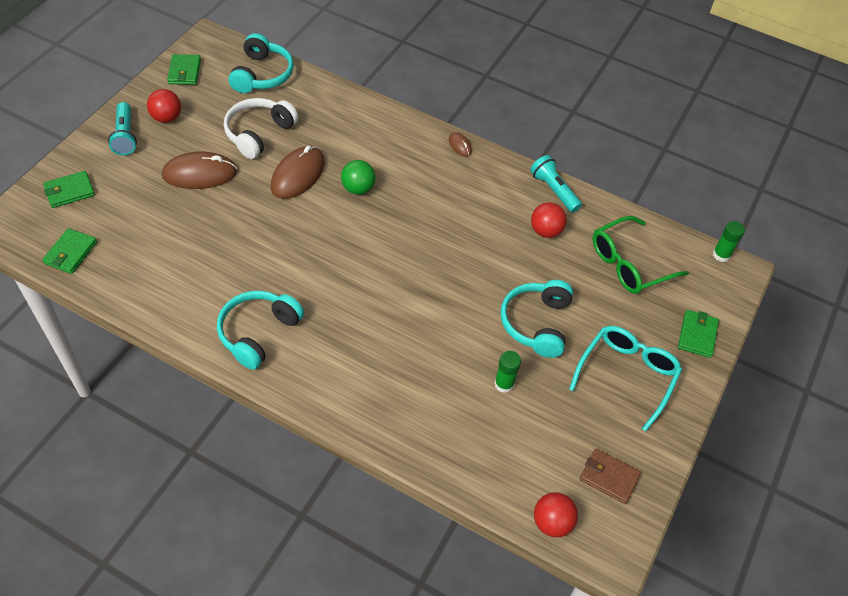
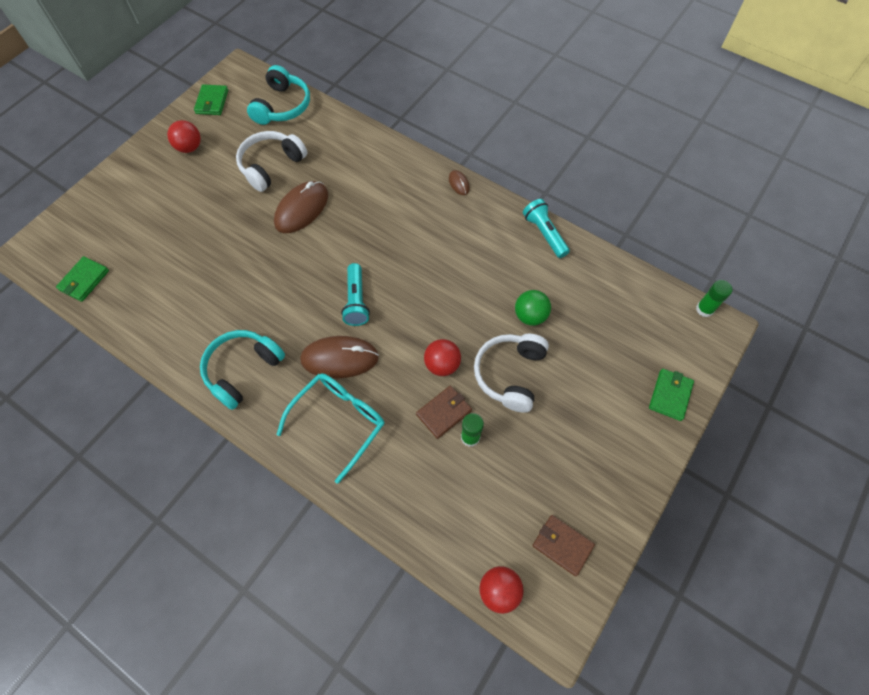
camera: 10 degrees right, 10 degrees up
green wallet [43,171,95,208] -> none
turquoise flashlight [108,102,137,155] -> turquoise flashlight moved to [341,263,370,326]
brown mouse [162,152,237,189] -> brown mouse moved to [300,336,379,378]
green ball [341,160,376,195] -> green ball moved to [515,290,551,326]
turquoise headphones [501,280,573,358] -> white headphones [474,334,549,413]
red ball [531,202,567,238] -> red ball moved to [424,339,461,376]
turquoise glasses [569,326,682,431] -> turquoise glasses moved to [276,373,385,484]
green glasses [593,216,689,294] -> none
none -> brown wallet [416,385,472,439]

